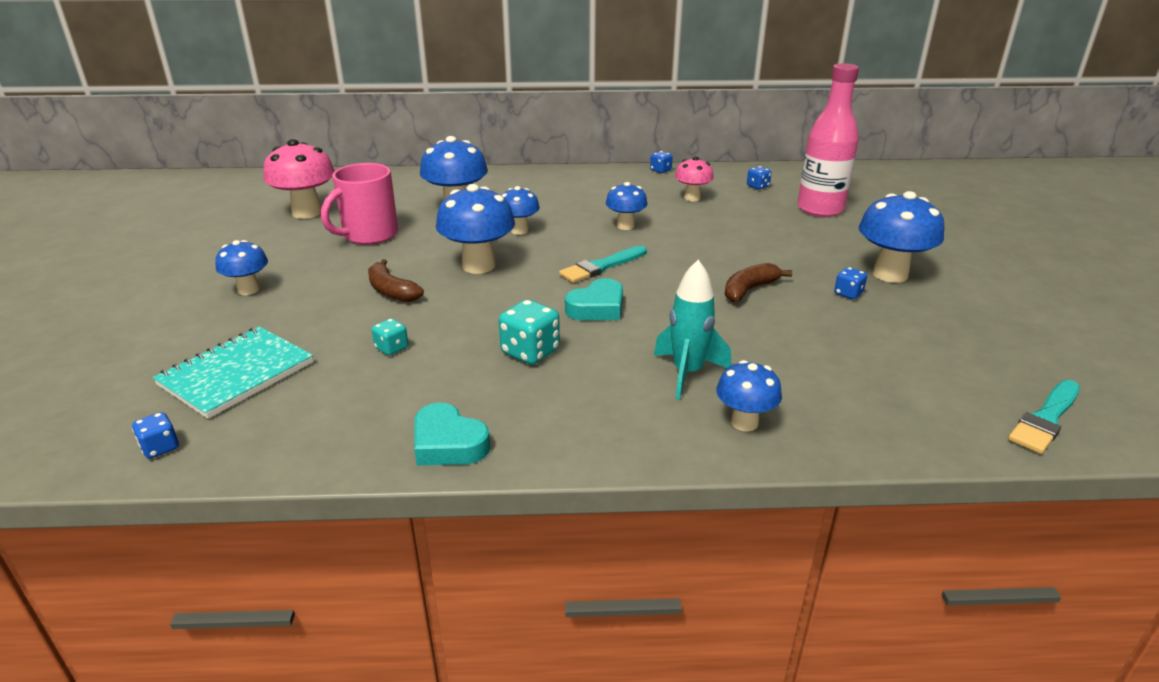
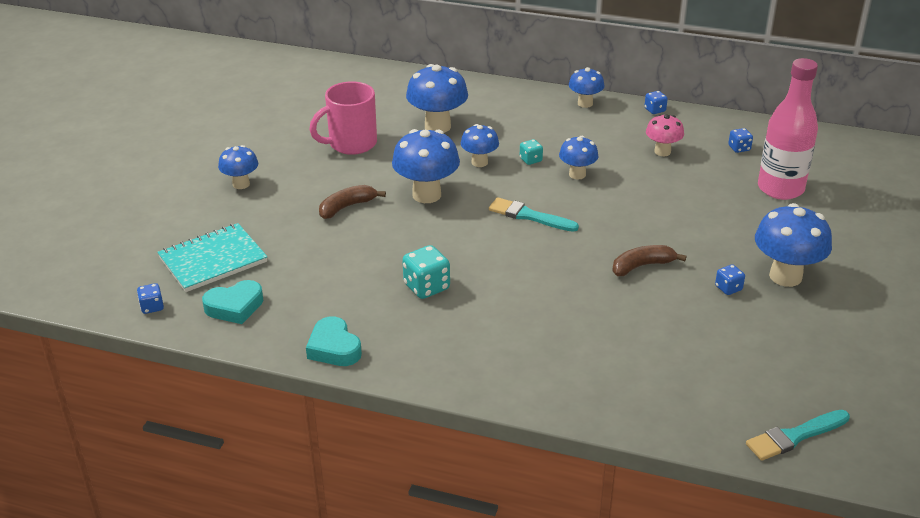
camera: 20 degrees right, 5 degrees up
pink mushroom [264,139,335,219] -> none
brown banana [368,259,424,302] -> brown banana turned 75 degrees clockwise [319,185,386,219]
turquoise dice [372,318,408,355] -> turquoise dice moved to [520,139,543,165]
turquoise brush [559,246,647,283] -> turquoise brush turned 45 degrees clockwise [489,197,579,232]
turquoise heart [565,278,623,320] -> turquoise heart moved to [202,280,263,324]
turquoise rocket [654,260,731,400] -> none
blue mushroom [716,360,782,431] -> blue mushroom moved to [569,67,605,108]

